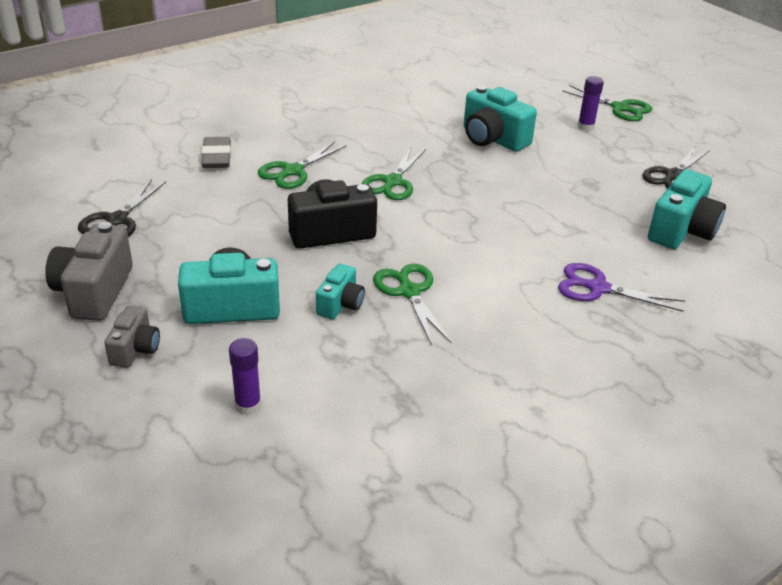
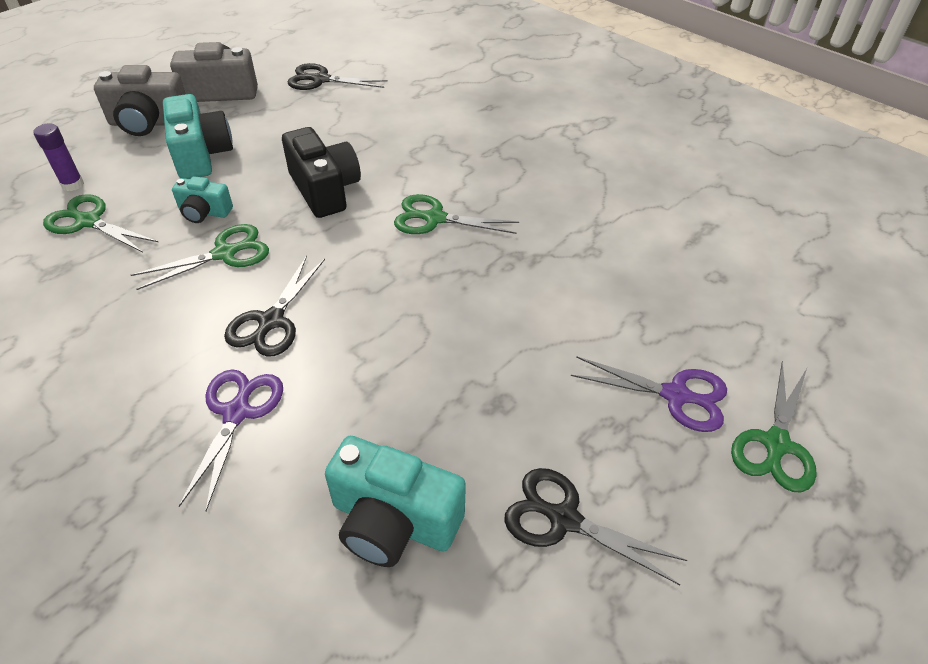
camera: 80 degrees right, 10 degrees up
grey camera [104,306,160,368] -> grey camera [94,65,186,136], size x1.73
grey eraser [201,137,231,168] -> none
green scissors [258,141,347,189] -> green scissors moved to [43,194,158,253]
turquoise camera [464,85,537,152] -> none
purple glue stick [577,76,604,131] -> purple scissors [571,356,727,432]
none -> black scissors [224,256,325,357]

